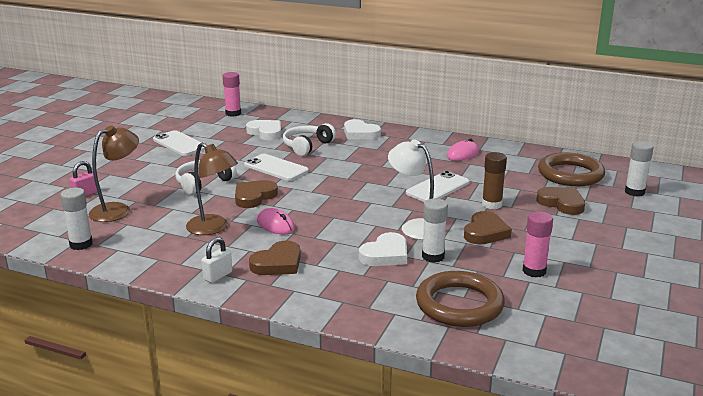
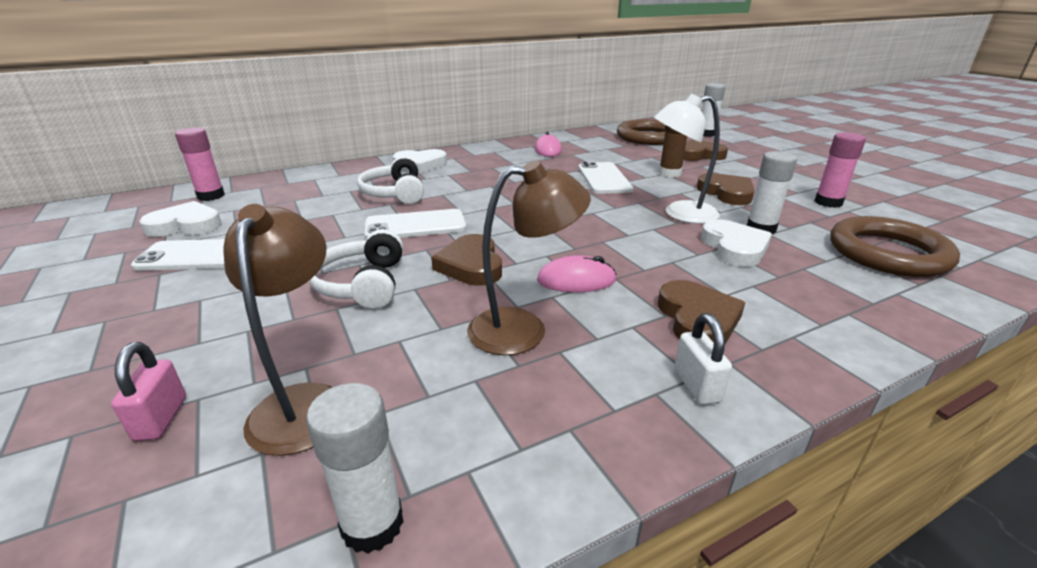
camera: 50 degrees left, 5 degrees up
white heart [246,120,281,140] -> white heart moved to [139,201,222,237]

